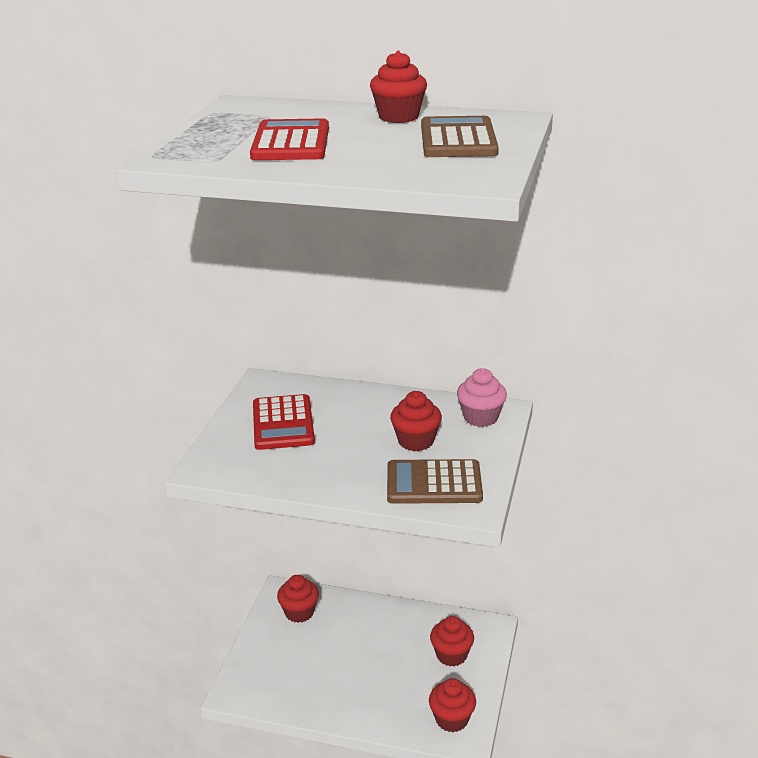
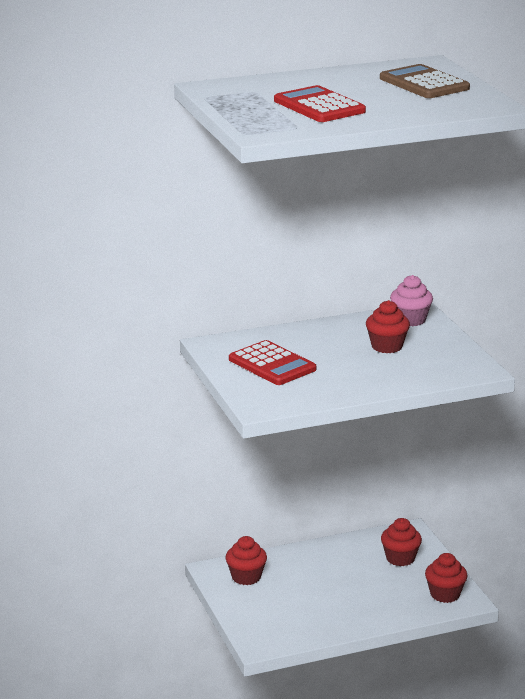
camera: 35 degrees left, 5 degrees down
red cupcake [370,51,427,123] -> none
brown calculator [387,459,483,504] -> none

